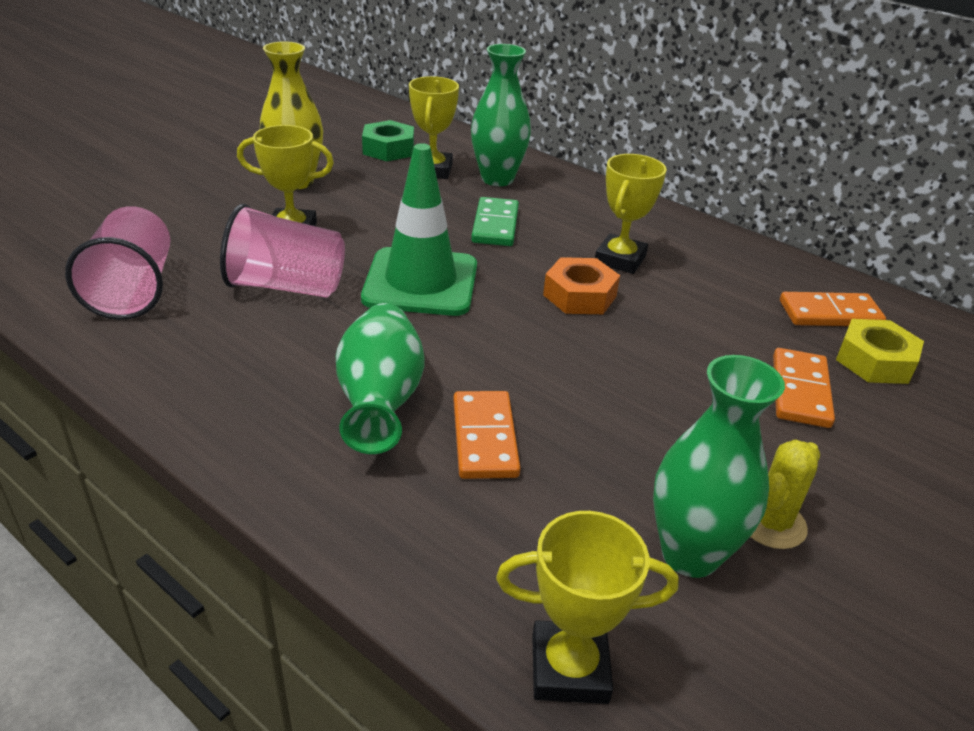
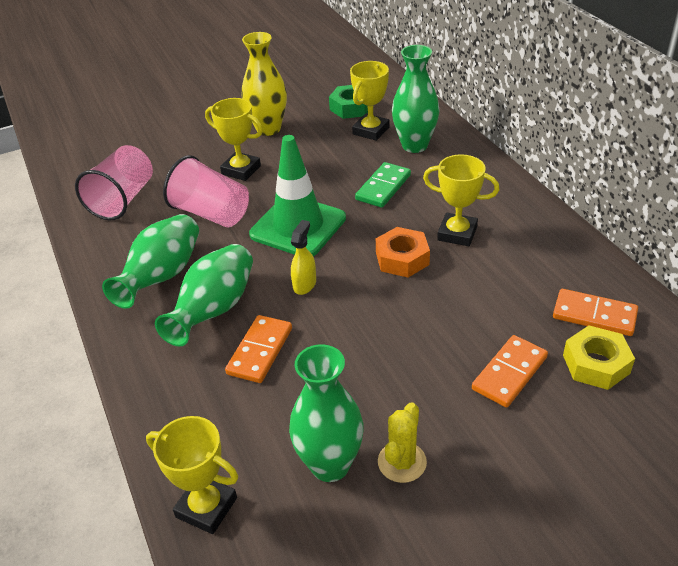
camera: 30 degrees right, 5 degrees up
yellow trophy [595,154,667,274] -> yellow trophy turned 60 degrees clockwise [423,154,499,246]
yellow cactus [751,439,820,549] -> yellow cactus turned 45 degrees counterclockwise [378,402,427,483]
none -> green vase [102,214,199,309]
none -> yellow spray bottle [291,220,316,295]

